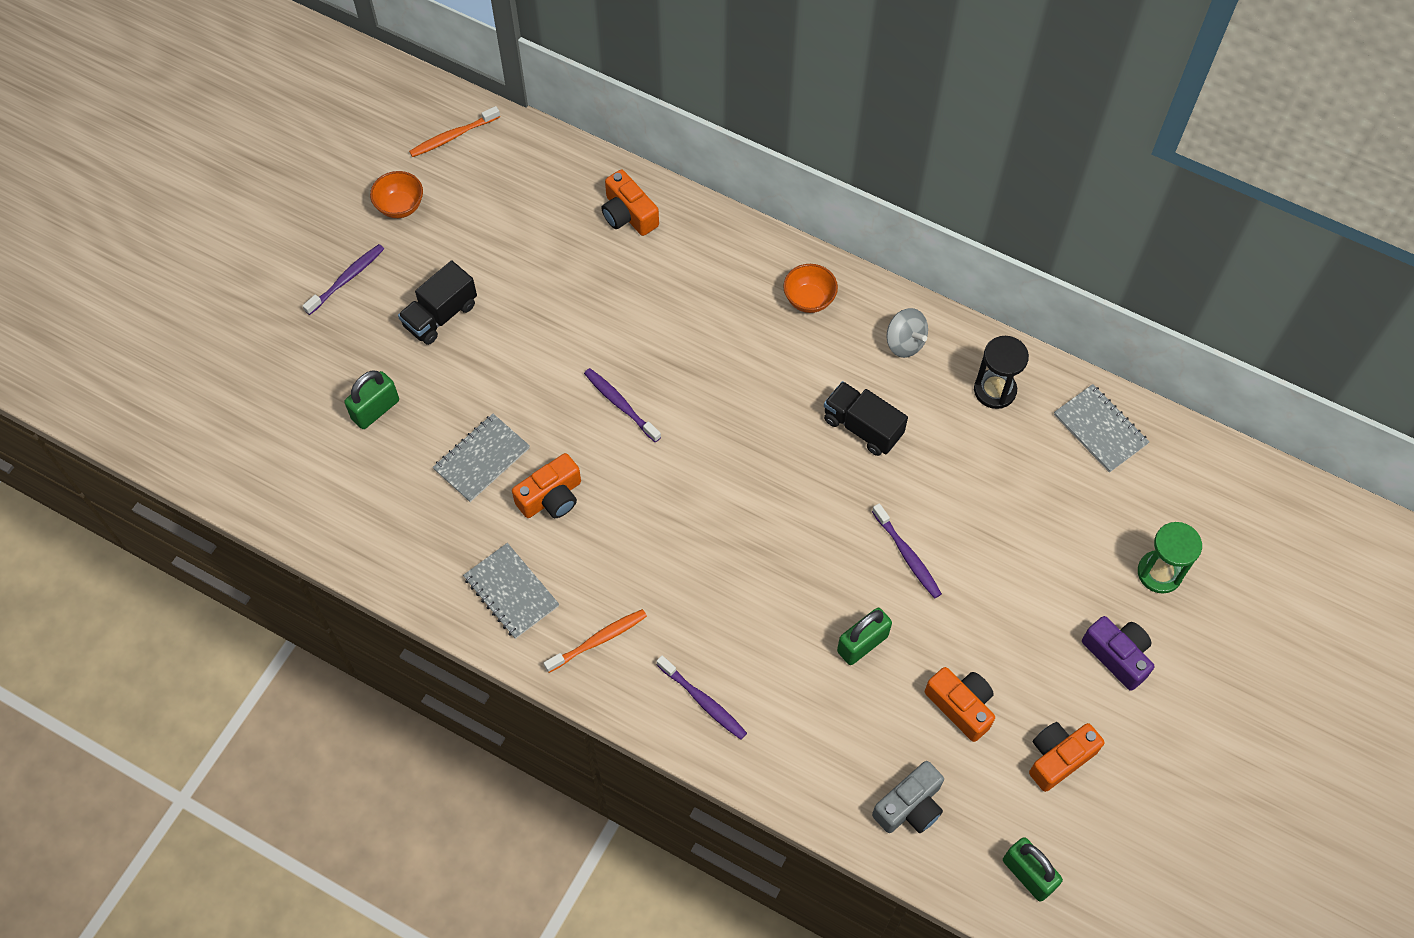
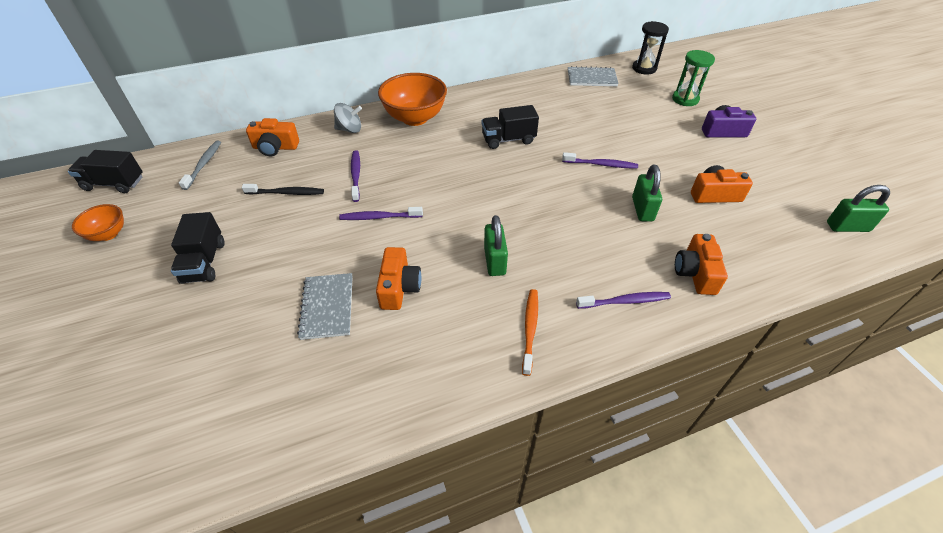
camera: 50 degrees left, 15 degrees down
purple toothbrush [302,244,384,315] -> purple toothbrush moved to [351,150,360,202]
green padlock [344,370,399,429] -> green padlock moved to [484,215,508,276]
orange toothbrush [409,106,500,157] -> black truck [68,150,143,193]
grey notebook [463,543,559,639] -> none
orange bowl [783,264,838,313] -> orange bowl [378,73,447,126], size x1.88
grey camera [872,761,944,833] -> none
grey spinning top [886,308,928,358] -> grey spinning top moved to [334,103,362,133]
black hourglass [974,336,1029,409] -> black hourglass moved to [632,21,669,74]
orange camera [1029,722,1105,792] -> orange camera moved to [675,234,728,295]
none -> grey toothbrush [179,140,221,190]
none -> black toothbrush [242,184,324,195]

